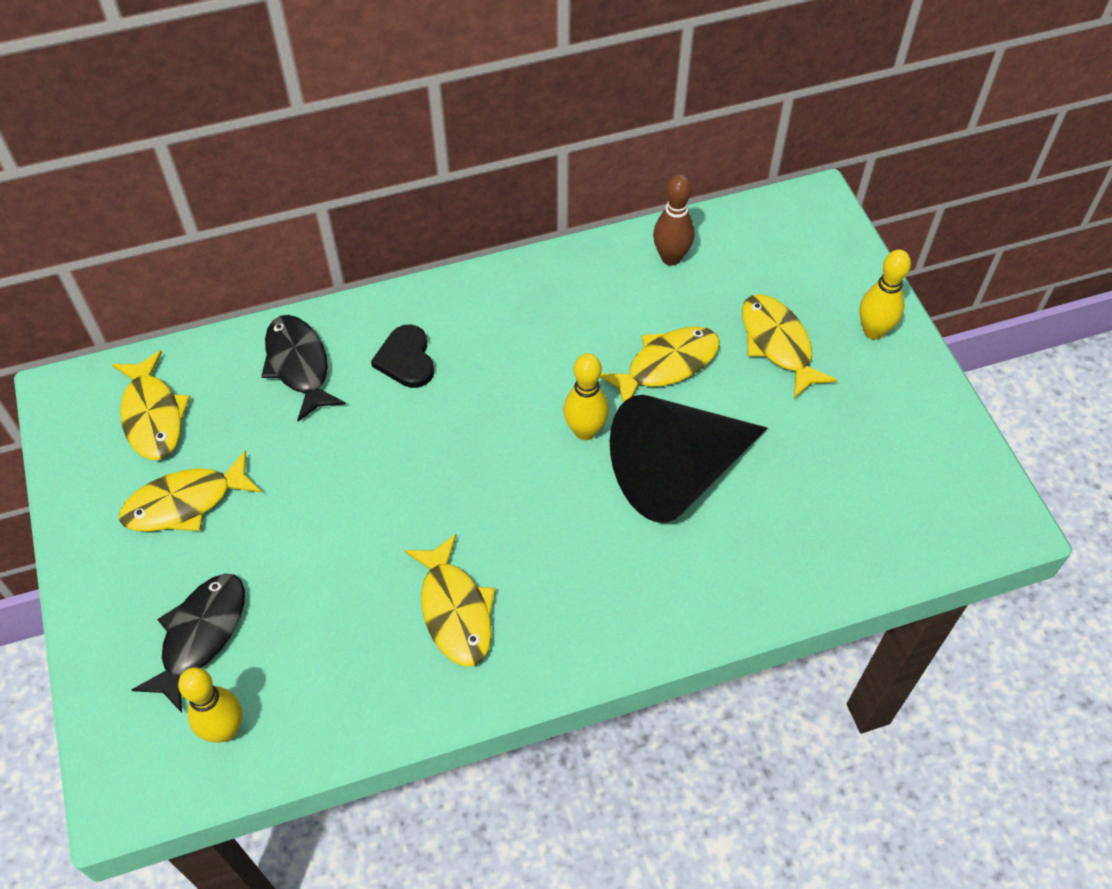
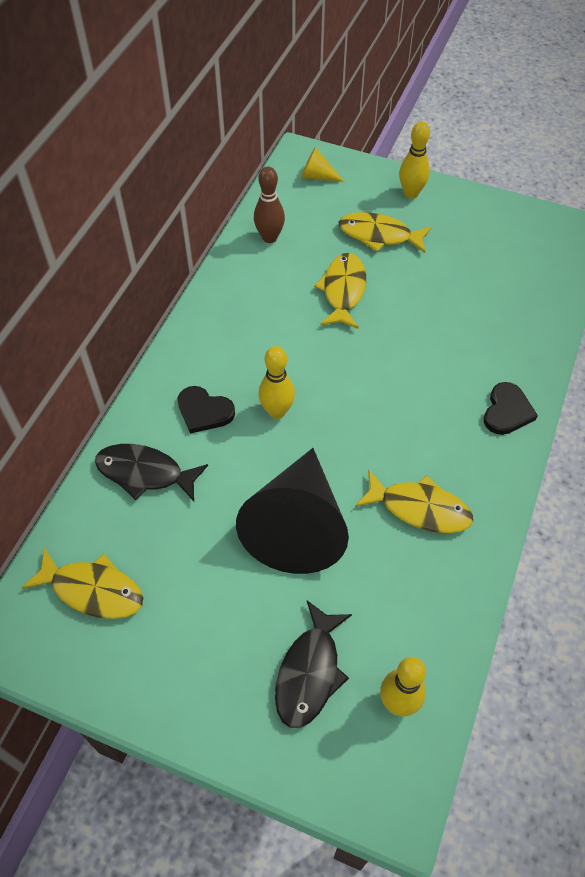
camera: 50 degrees left, 0 degrees up
yellow fish [119,450,262,531] -> none
black fish [132,574,245,713] -> black fish turned 135 degrees counterclockwise [275,600,352,728]
yellow bowling pin [564,353,609,440] -> yellow bowling pin moved to [259,346,295,419]
black cone [610,395,768,523] -> black cone moved to [236,448,349,574]
none -> yellow cone [301,147,344,182]
none -> black heart [484,382,538,435]

